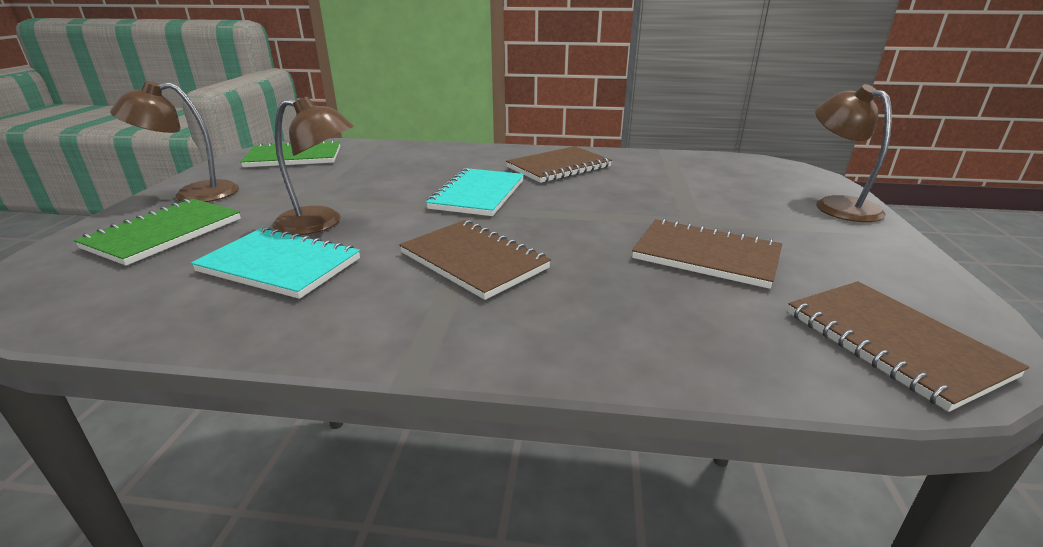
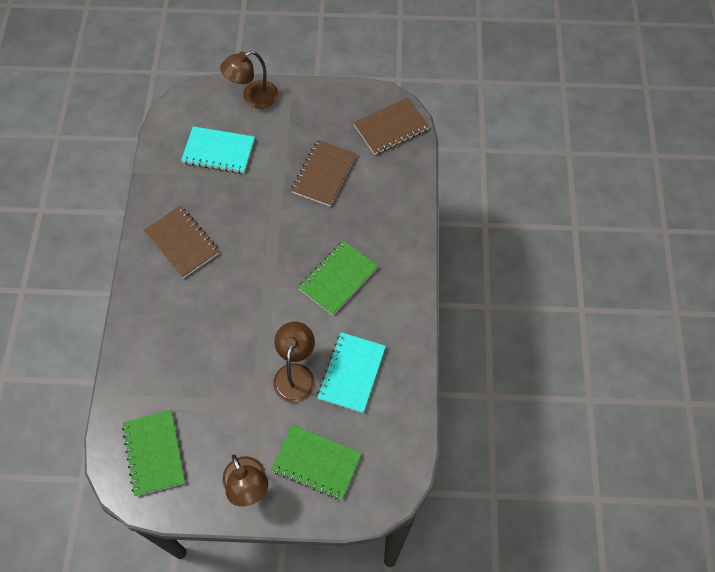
camera: 95 degrees left, 35 degrees up
brown notebook [399,220,551,300] -> green notebook [298,241,378,316]
turquoise notebook [426,168,524,216] -> turquoise notebook moved to [181,126,255,174]

